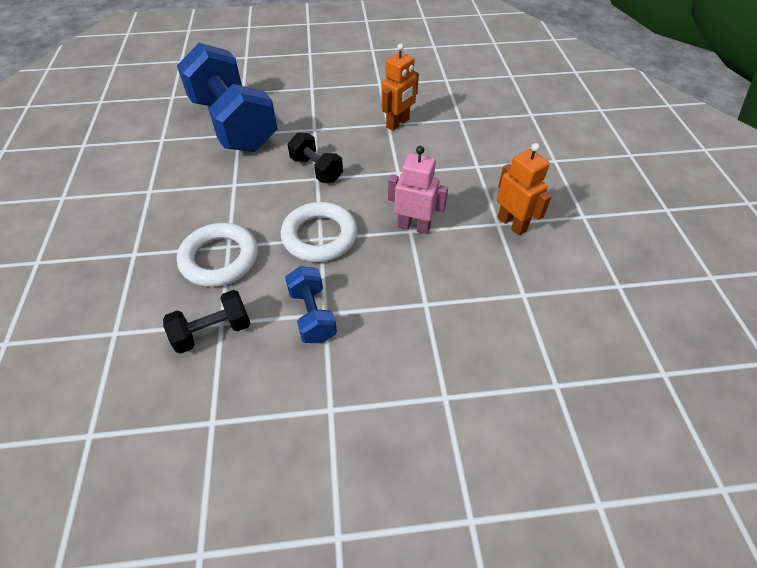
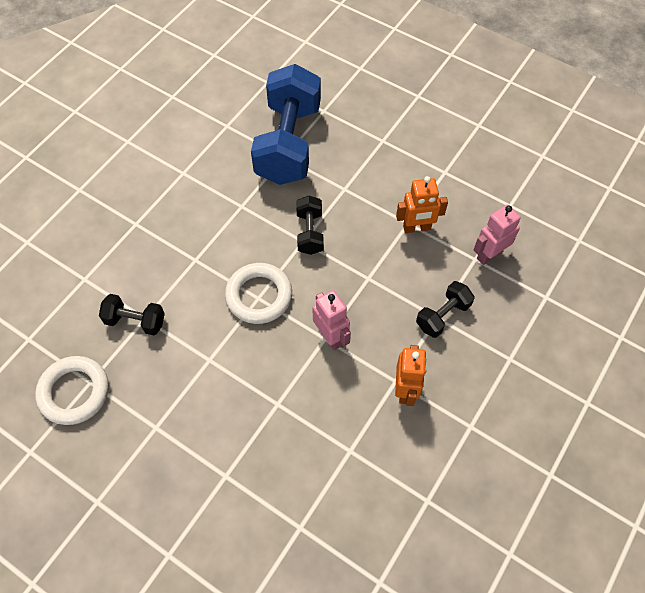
camera: 40 degrees right, 10 degrees up
white ring [177,223,258,287] -> white ring moved to [35,356,109,425]
blue dumbbell [285,266,337,343] -> none
none -> black dumbbell [416,281,474,338]
none -> pink robot [474,205,521,265]

